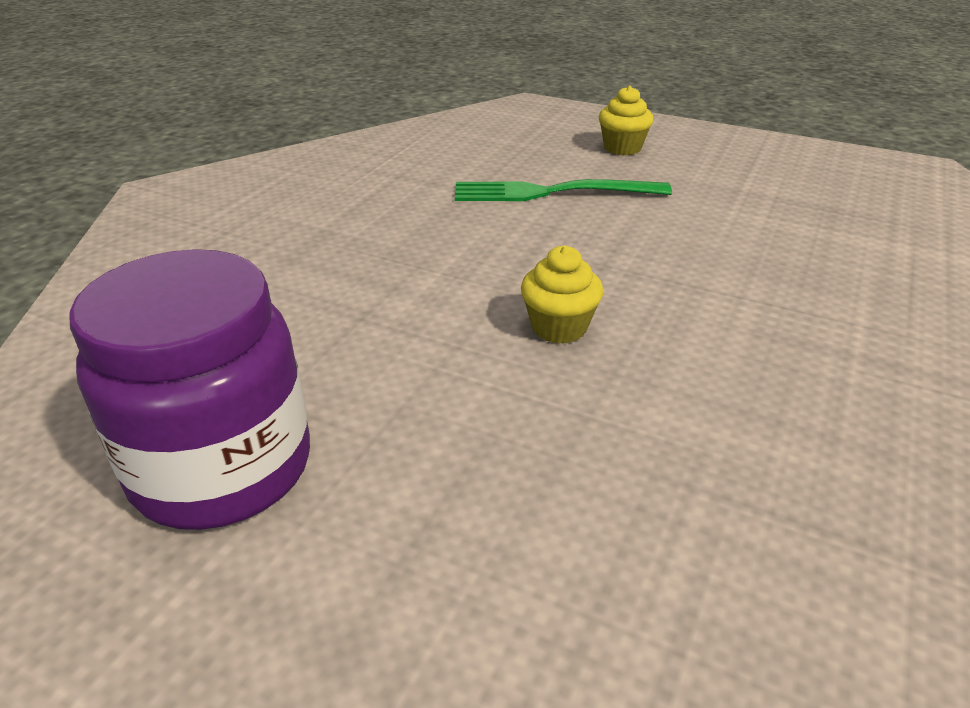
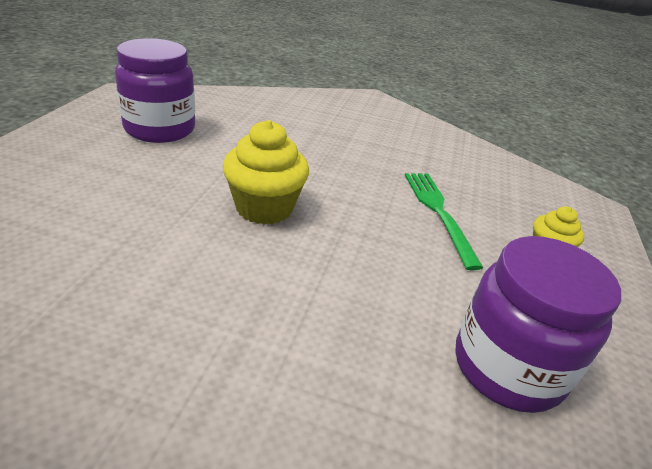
camera: 75 degrees right, 0 degrees up
yellow cupcake [521,246,603,344] -> yellow cupcake [223,120,309,225], size x1.73
none -> purple jar [456,236,621,413]

